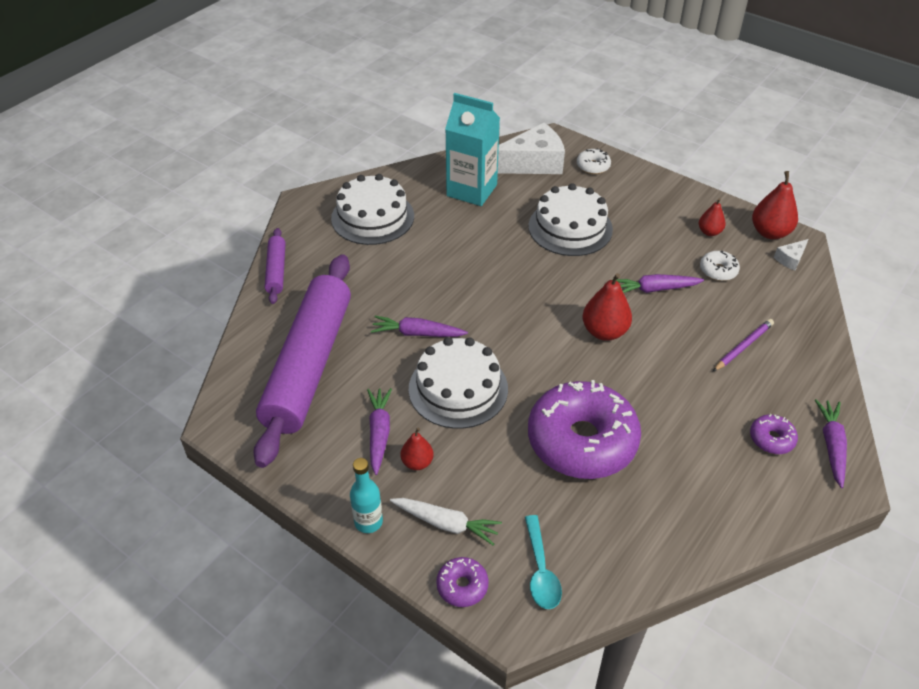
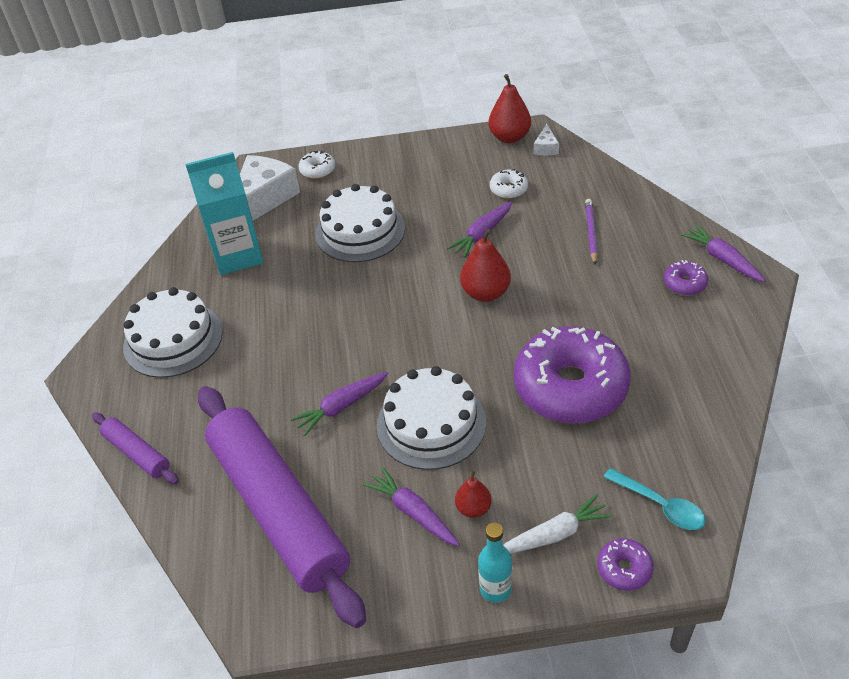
camera: 40 degrees left, 0 degrees up
red pear [699,198,726,236] -> none

